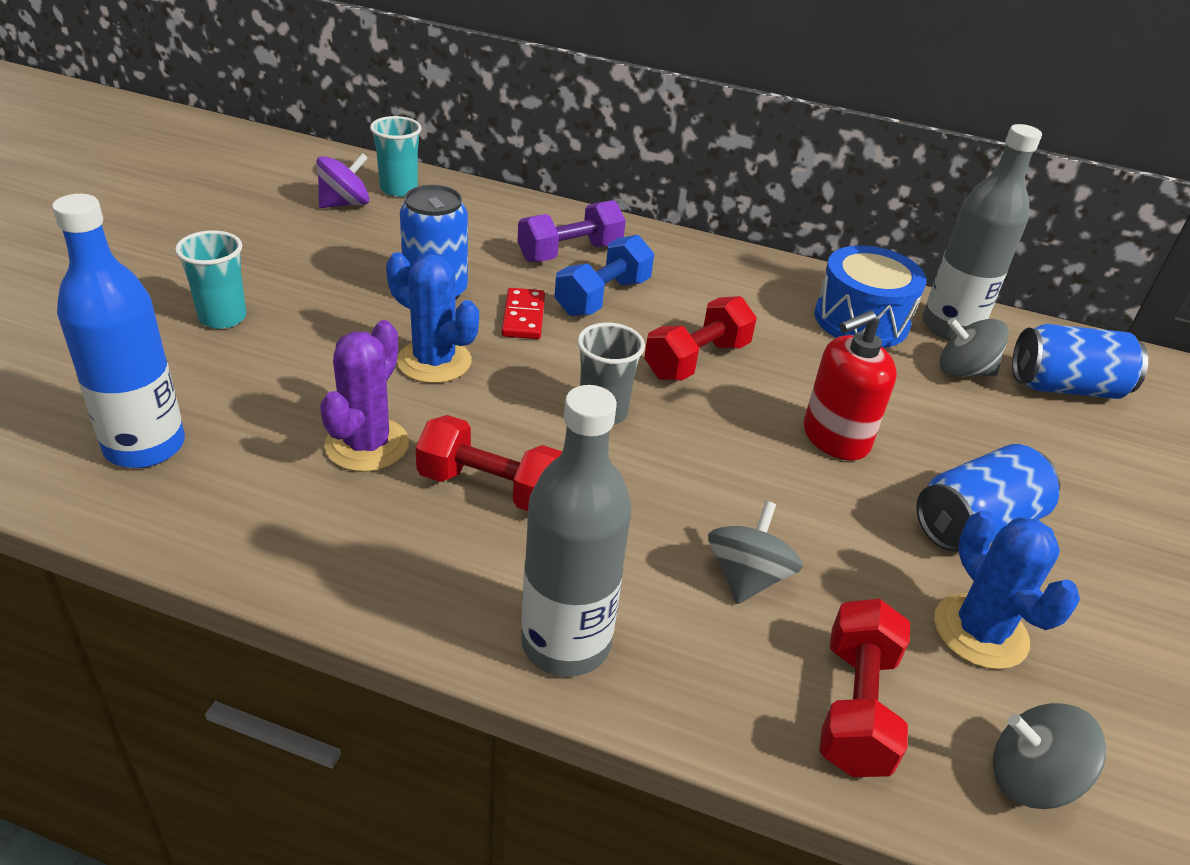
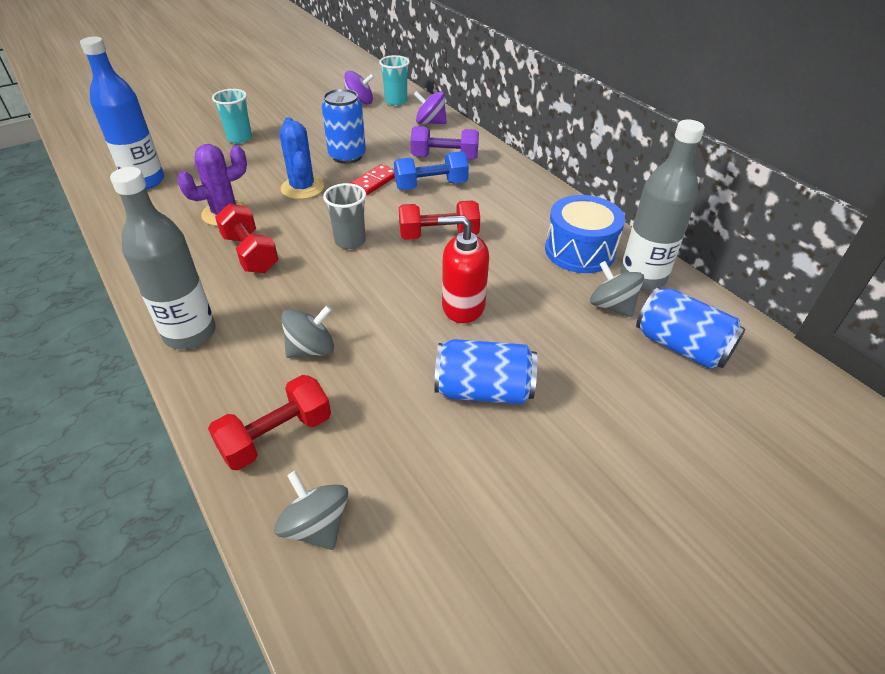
camera: 40 degrees right, 5 degrees up
blue cactus [934,510,1080,670] -> none
none -> purple spinning top [413,91,447,124]

